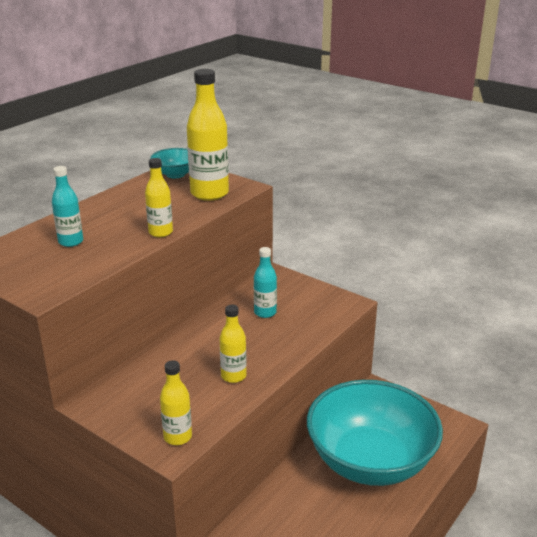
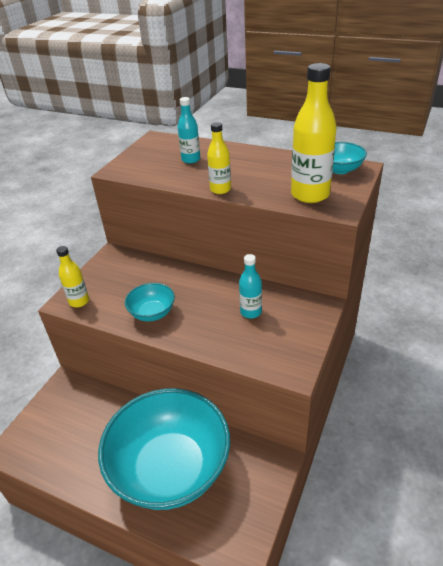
camera: 80 degrees right, 10 degrees up
yellow bottle [220,305,247,383] -> turquoise bowl [125,283,175,321]

